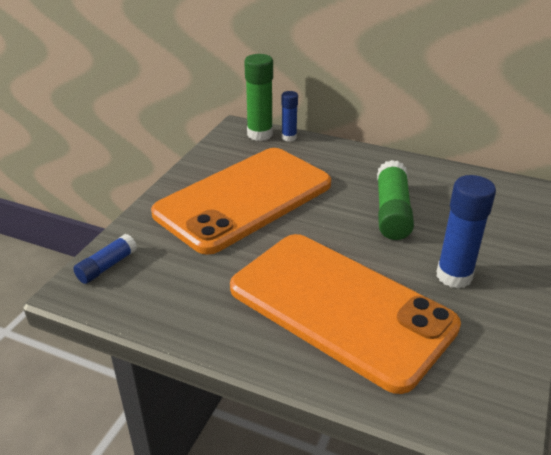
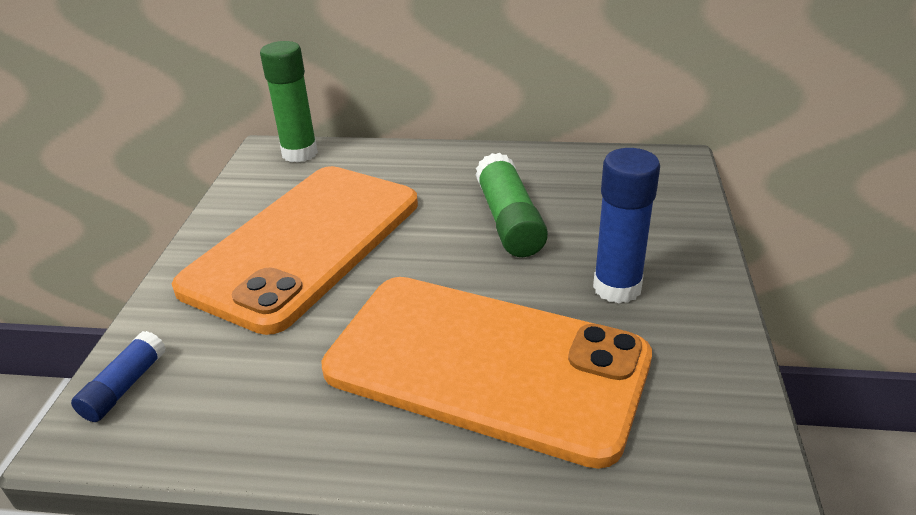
camera: 15 degrees left, 0 degrees up
blue glue stick [281,91,298,142] -> none

